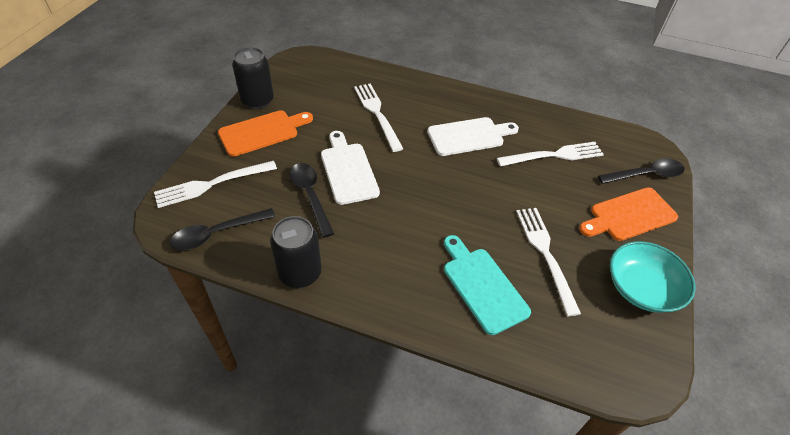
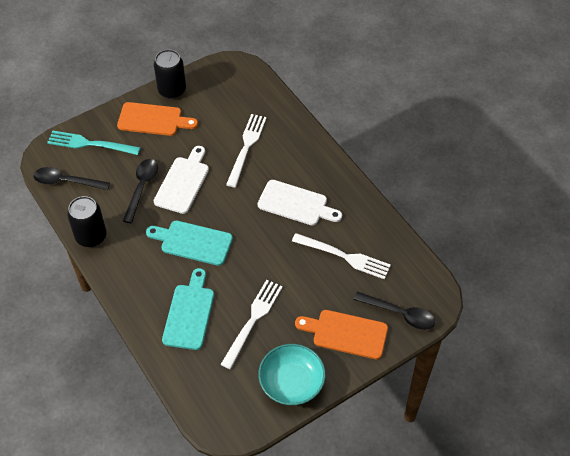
camera: 40 degrees right, 5 degrees up
white fork [154,161,277,208] -> turquoise fork [47,131,141,155]
none -> turquoise cutting board [146,221,233,266]

